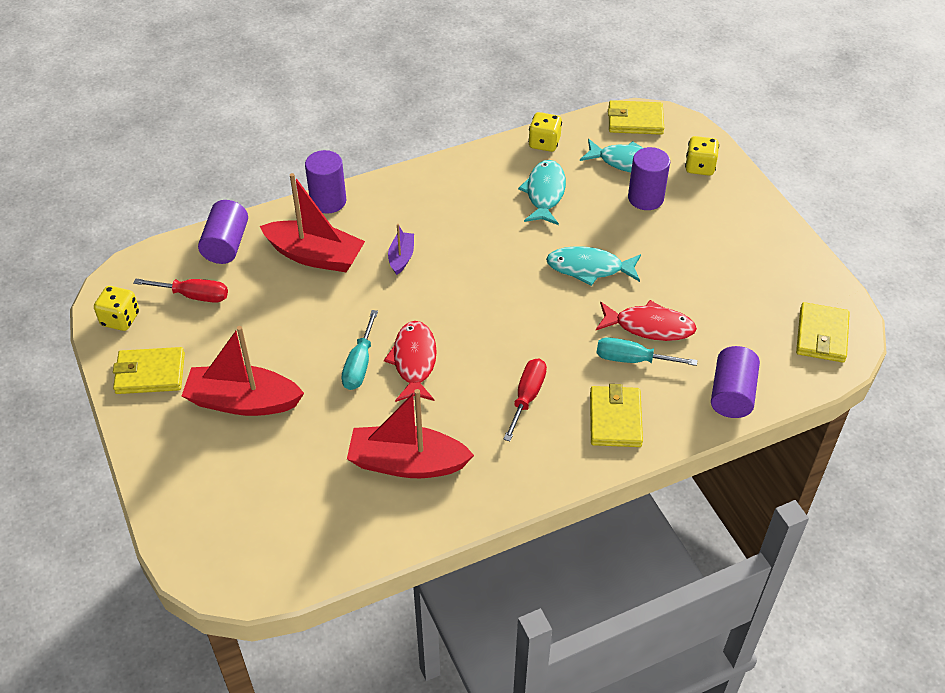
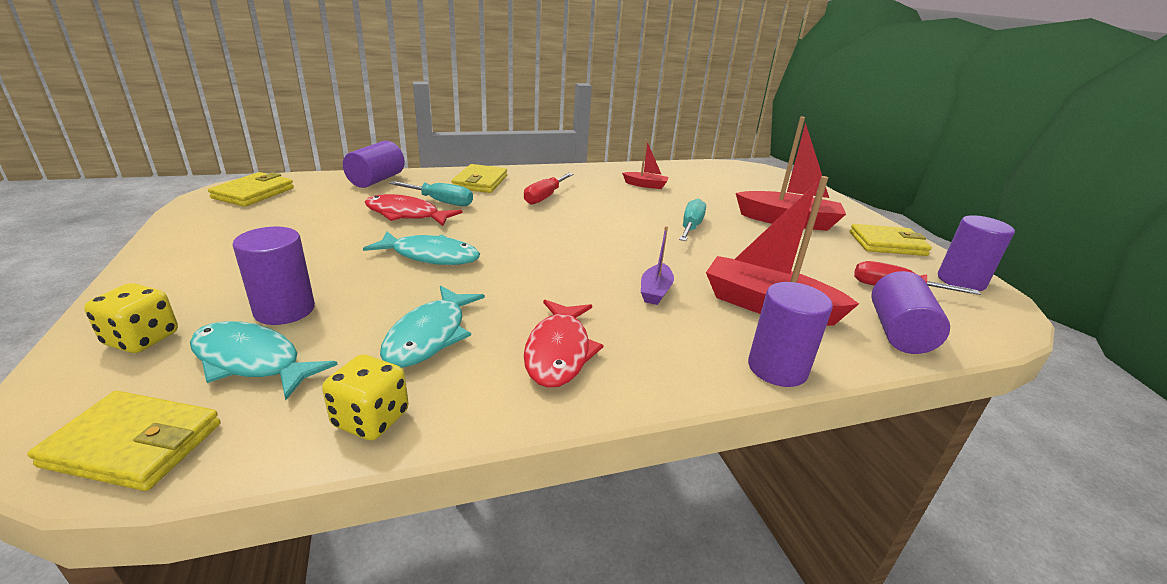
camera: 175 degrees left, 20 degrees down
yellow dice [94,286,139,331] -> purple cylinder [938,215,1015,291]
red boat [347,389,474,478] -> red boat [622,140,669,189], size x0.50
red fish [384,321,437,402] -> red fish moved to [524,300,604,388]

